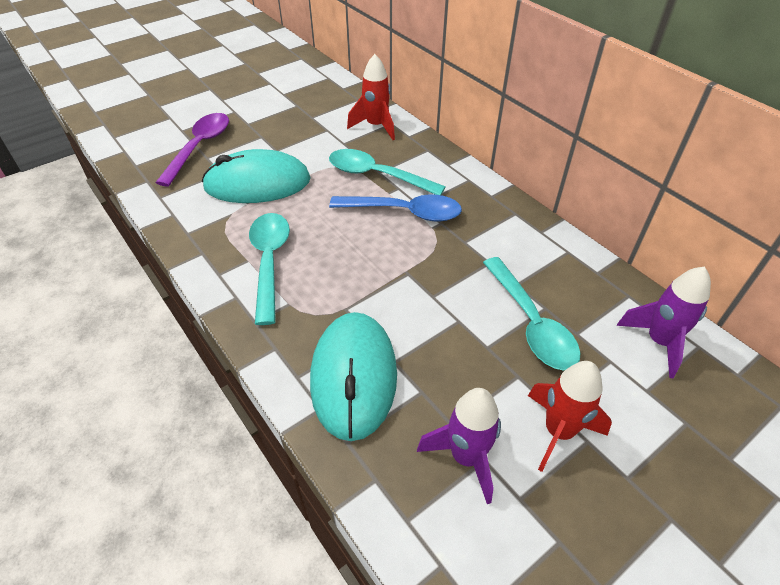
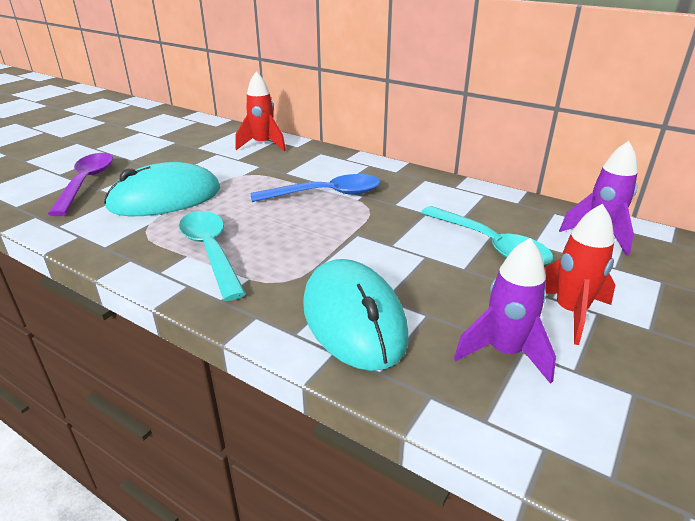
camera: 20 degrees left, 15 degrees down
turquoise spoon [329,149,446,195] -> none

